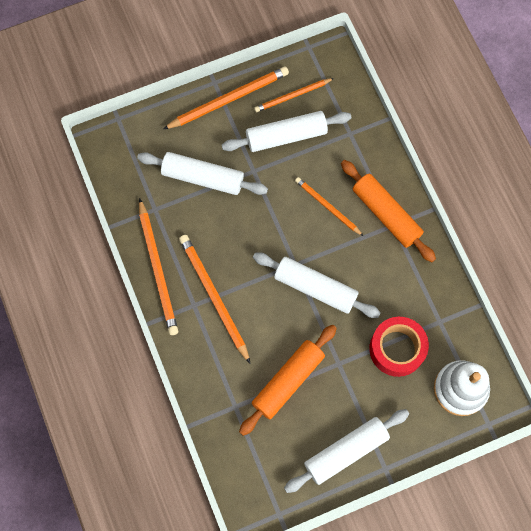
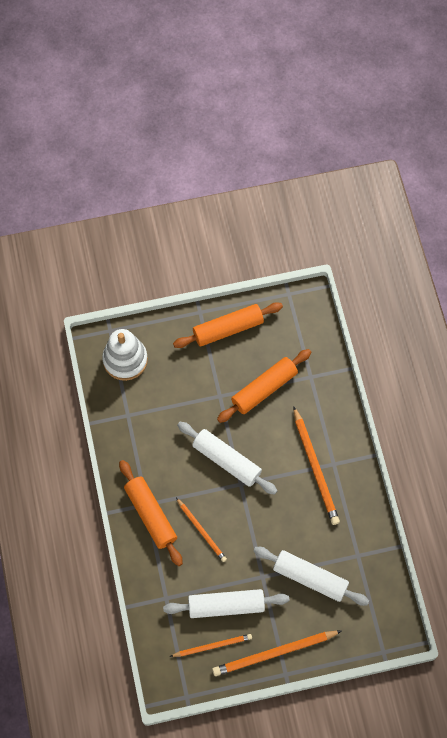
camera: 170 degrees left, 5 degrees down
orange pencil [139,198,178,335] -> none
white rolling pin [284,409,409,493] -> orange rolling pin [173,302,283,348]
red tape [369,317,429,377] -> none

